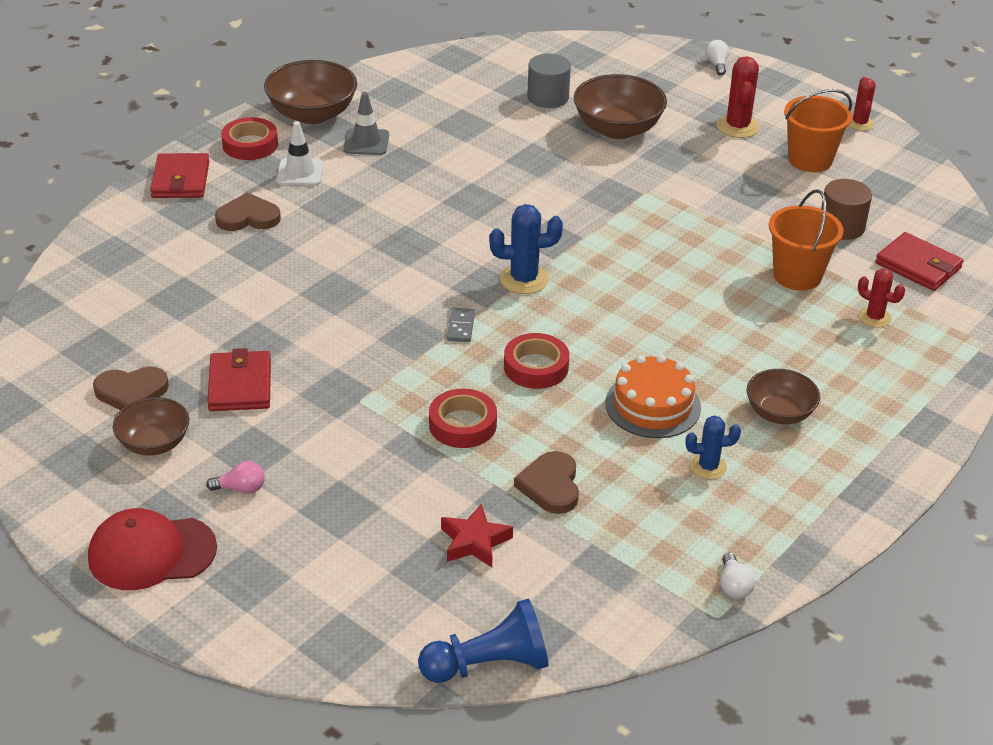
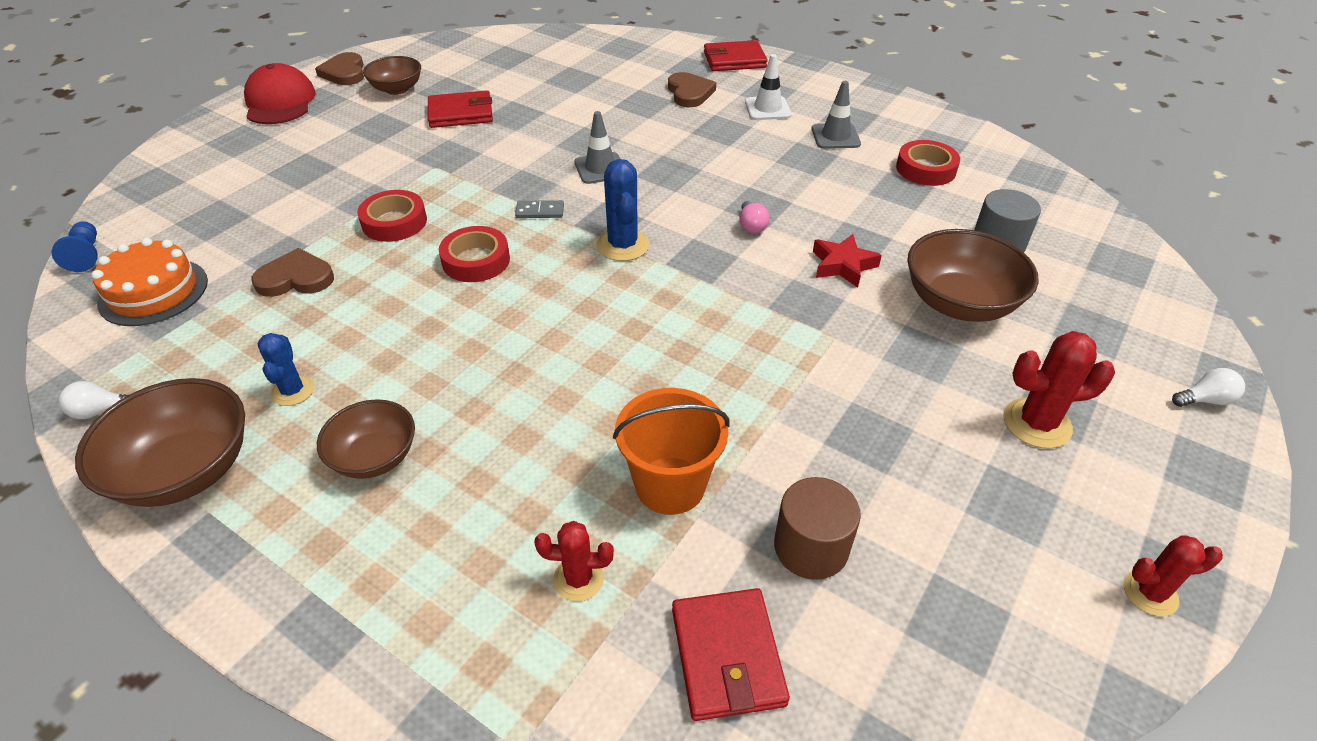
camera: 85 degrees right, 5 degrees up
brown heart [93,366,169,410] -> brown heart moved to [315,52,364,85]
pink light bulb [206,461,265,494] -> pink light bulb moved to [739,201,770,234]
red tape [221,117,278,160] -> red tape moved to [896,140,960,186]
brown bowl [264,60,357,124] -> brown bowl moved to [75,378,245,507]
blue pawn [418,598,549,683] -> blue pawn [52,221,98,272], size x0.61
red star [441,504,513,567] -> red star moved to [813,234,882,288]
orange cake [605,355,701,438] -> orange cake moved to [91,238,208,326]
orange bucket [784,89,852,172] -> none
red cactus [858,268,905,328] -> red cactus turned 60 degrees clockwise [534,521,614,602]
red wallet [875,232,964,291] -> red wallet turned 45 degrees counterclockwise [672,588,790,721]
none -> grey traffic cone [574,111,620,184]

